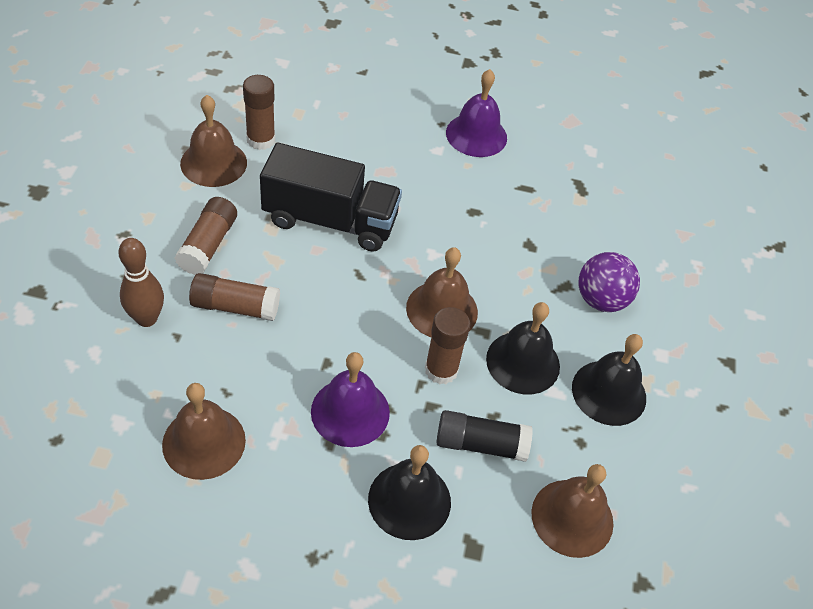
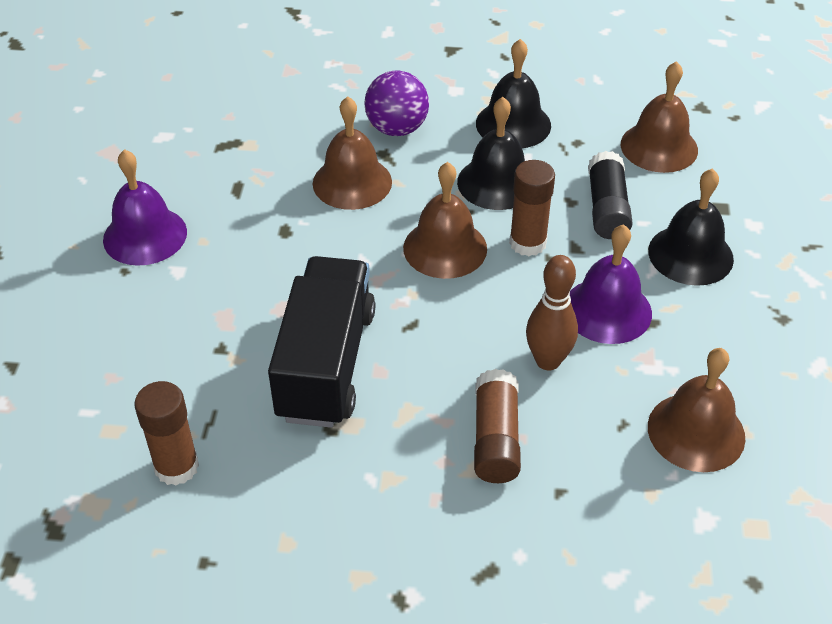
camera: 90 degrees left, 5 degrees down
brown bowling pin [118,238,164,327] -> brown bowling pin moved to [526,255,578,371]
brown glue stick [175,197,237,275] -> none
brown bell [180,95,247,187] -> brown bell moved to [313,96,392,210]

